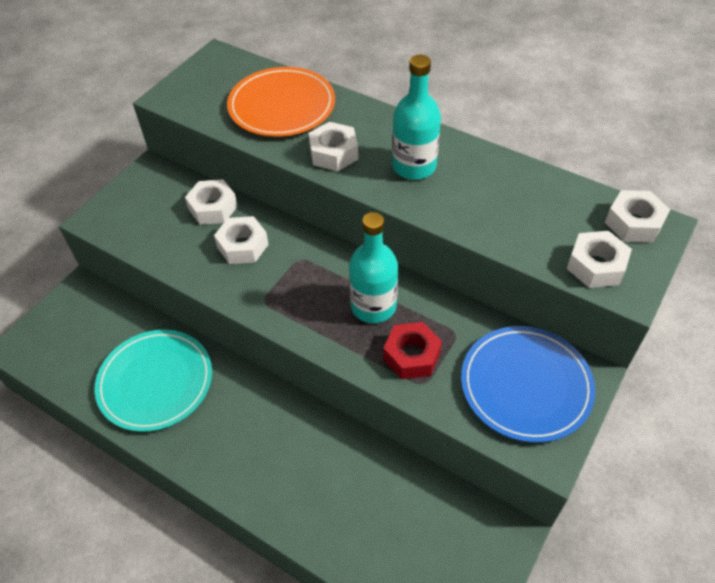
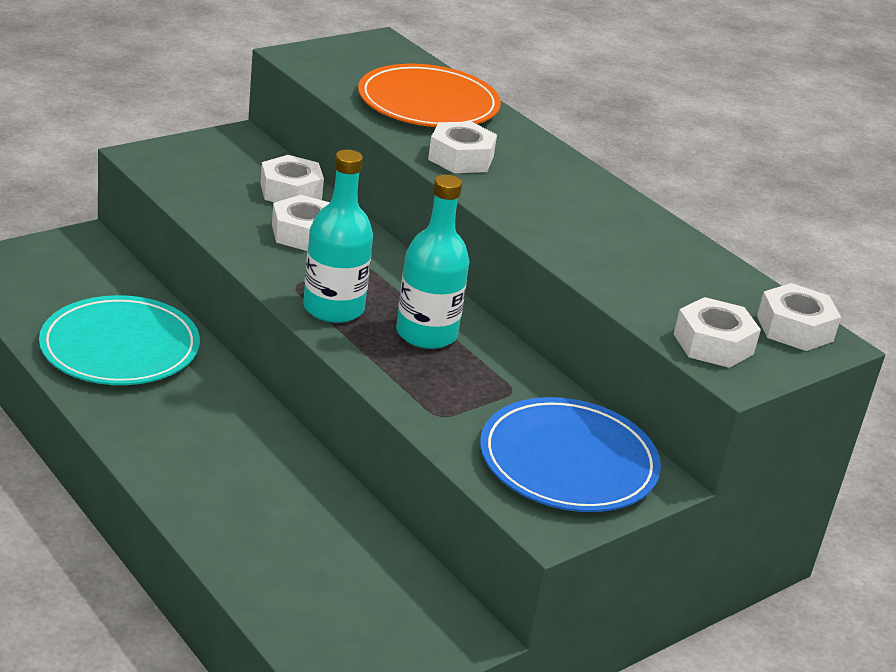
camera: 15 degrees right, 20 degrees down
red nut [383,322,442,379] -> none
turquoise bottle [392,55,441,180] -> turquoise bottle moved to [303,150,373,323]

